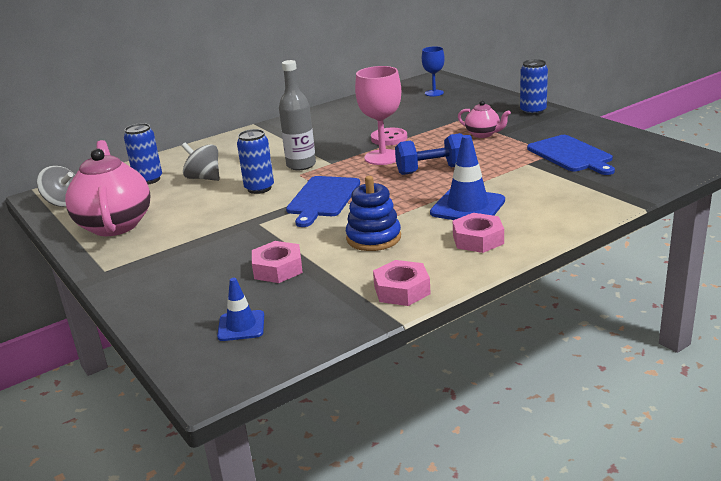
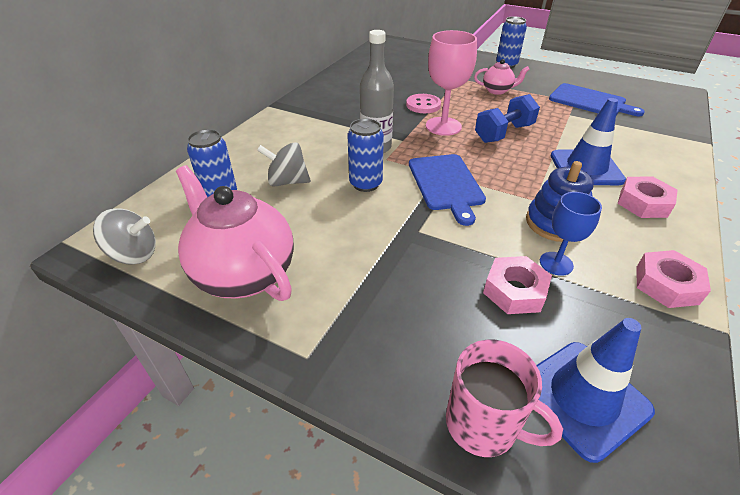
camera: 30 degrees left, 15 degrees up
blue traffic cone [217,278,264,341] -> blue traffic cone [536,318,655,463], size x1.70
blue goblet [422,46,445,96] -> blue goblet moved to [540,192,602,276]
none -> pink mug [446,340,563,457]

